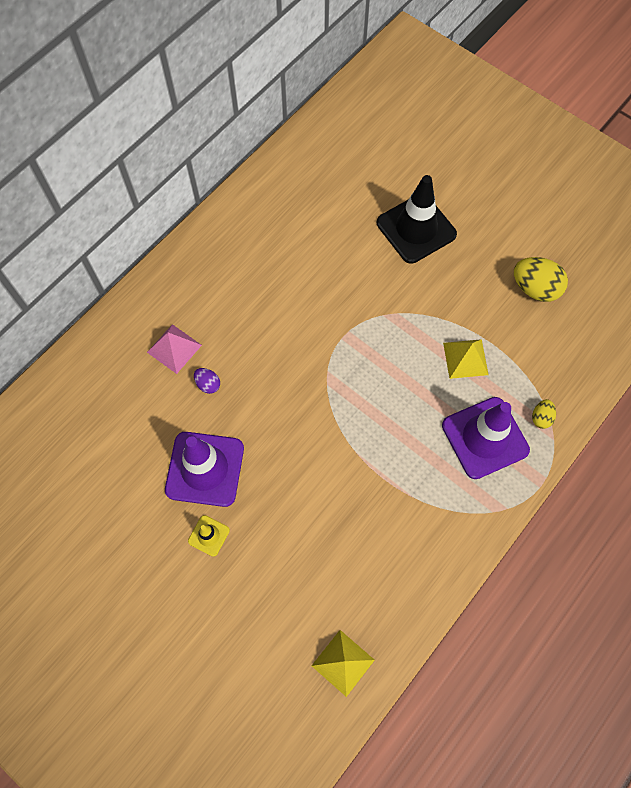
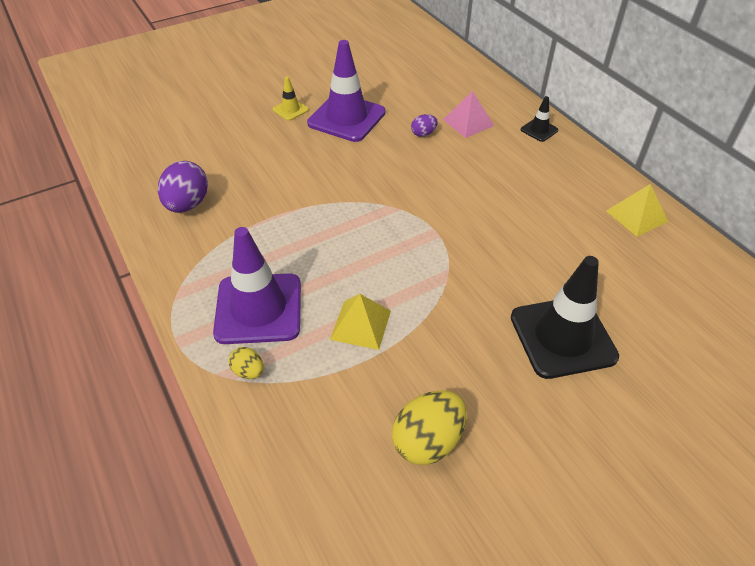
camera: 110 degrees right, 20 degrees down
yellow pyramid [312,630,375,697] -> yellow pyramid moved to [606,184,668,237]
none -> purple egg [158,161,208,213]
none -> black traffic cone [521,96,558,142]

